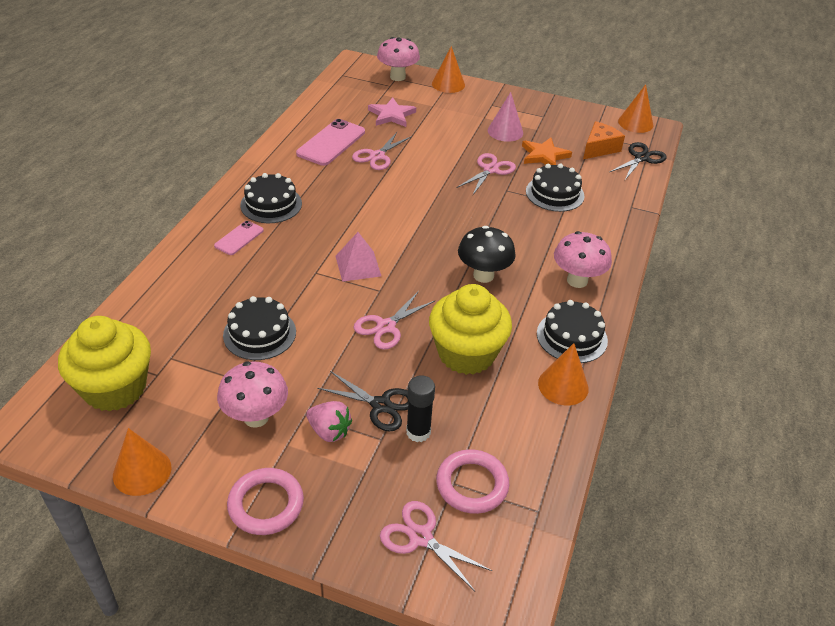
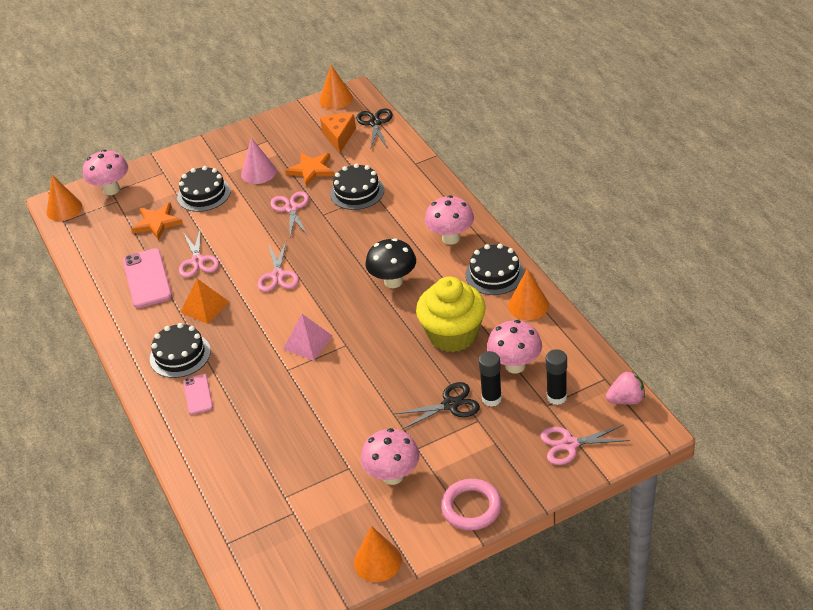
camera: 40 degrees left, 0 degrees up
yellow cupcake [58,316,151,411] -> none
black cake [223,296,296,360] -> black cake moved to [177,166,231,212]
pink strawberry [306,401,352,442] -> pink strawberry moved to [606,371,645,404]
pink scissors [353,291,435,350] -> pink scissors moved to [258,242,299,292]
pink star [368,97,416,127] -> orange star [131,203,183,240]
orange cone [432,46,465,93] -> orange cone moved to [46,175,82,221]
pink ring [436,449,509,514] -> black glue stick [546,349,567,405]
none -> orange pyramid [180,279,229,324]
none -> pink mushroom [487,320,542,373]

